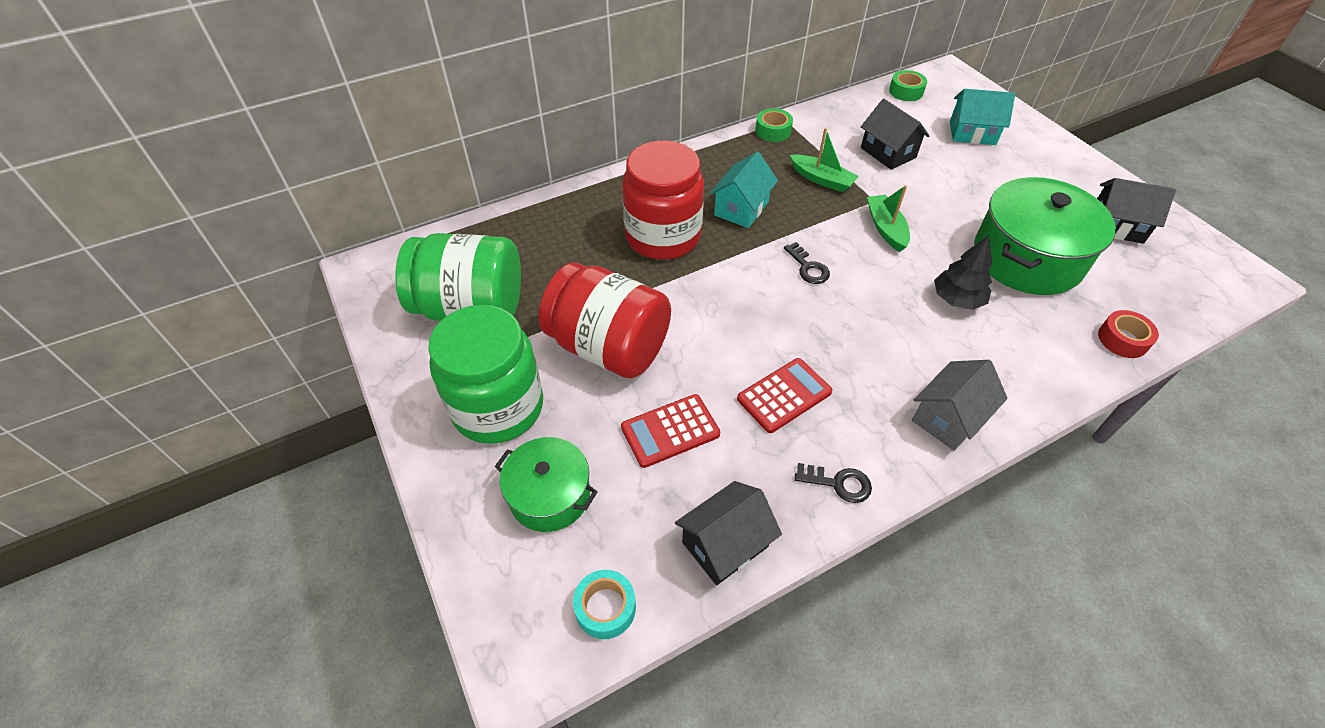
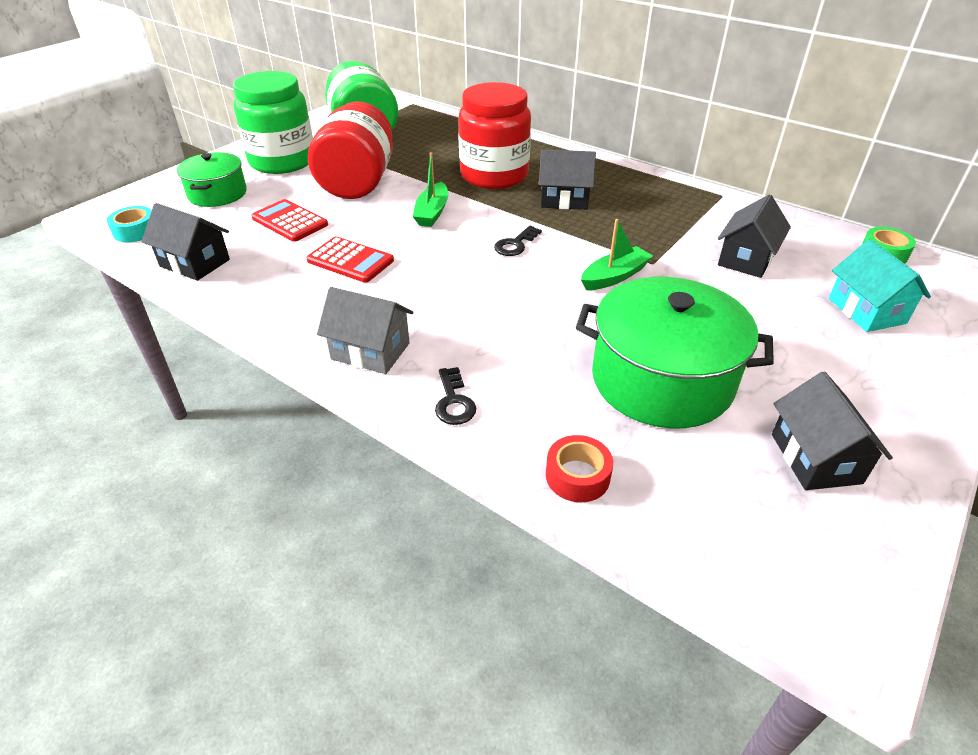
camera: 65 degrees right, 10 degrees down
turquoise house [709,152,778,228] -> black house [539,149,596,210]
green tape [755,108,793,142] -> none
green boat [790,128,859,192] -> green boat moved to [412,152,448,227]
black key [795,463,872,503] -> black key moved to [435,367,476,425]
black tree [934,236,992,310] -> none

